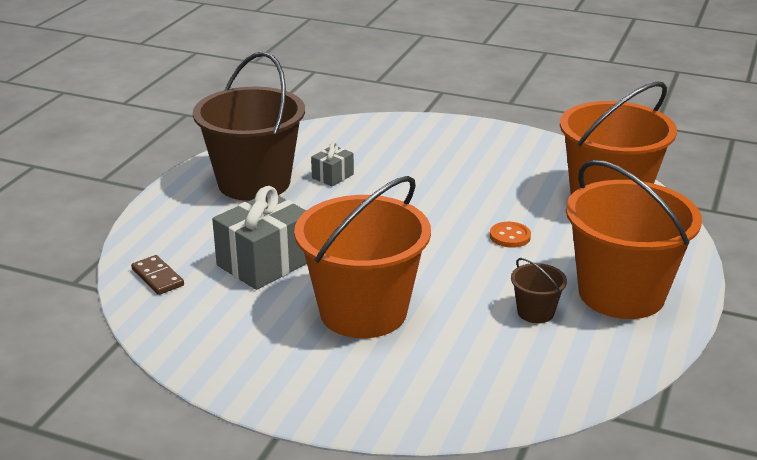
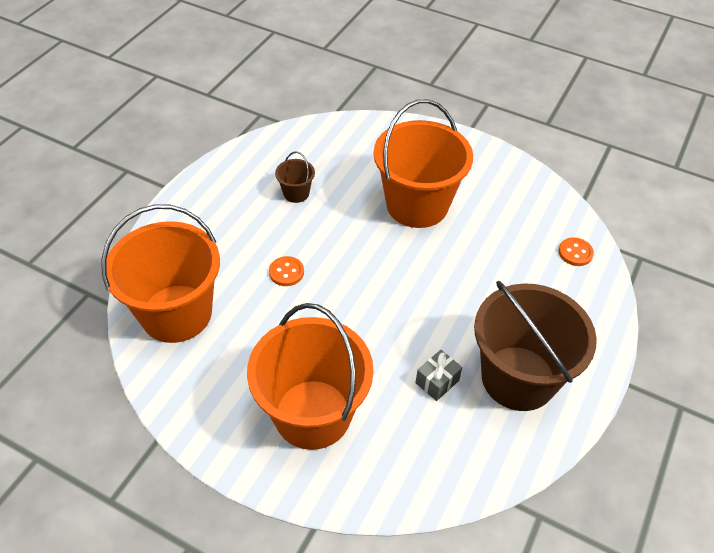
camera: 175 degrees left, 20 degrees up
brown domino [131,255,184,295] -> orange button [559,237,594,266]
grey gift [212,186,307,290] -> none
orange bucket [566,160,702,319] -> orange bucket moved to [247,303,374,450]

